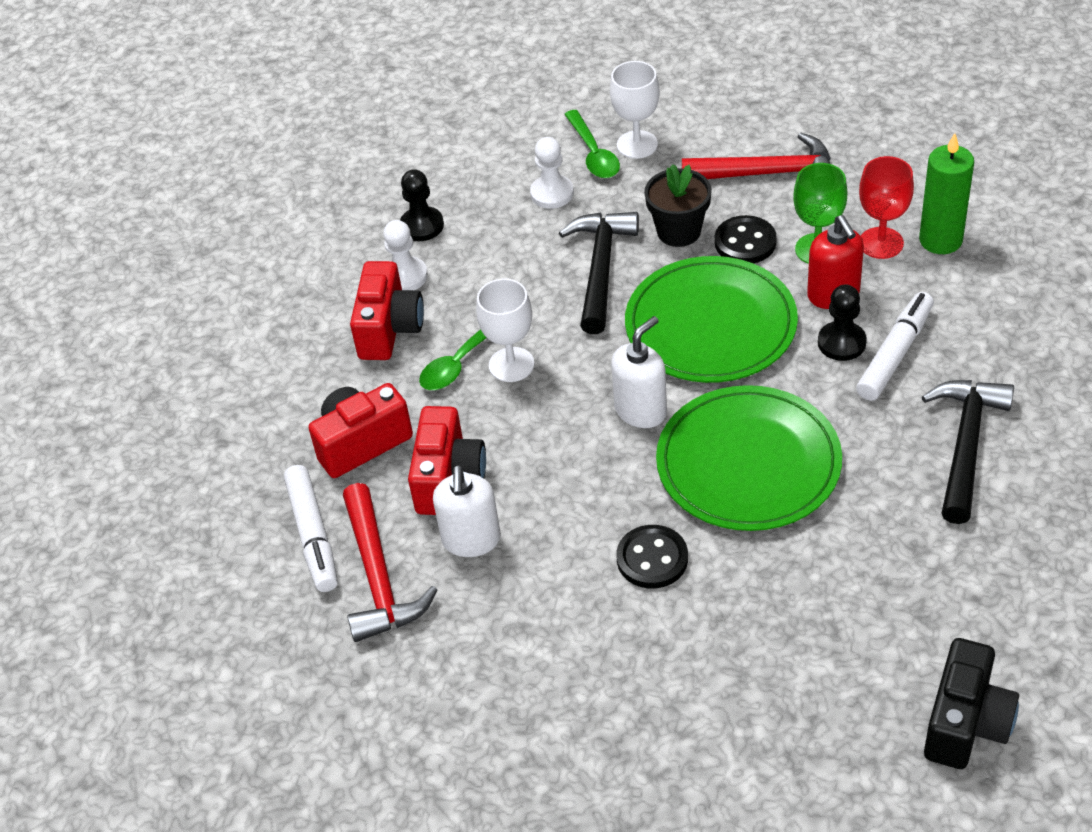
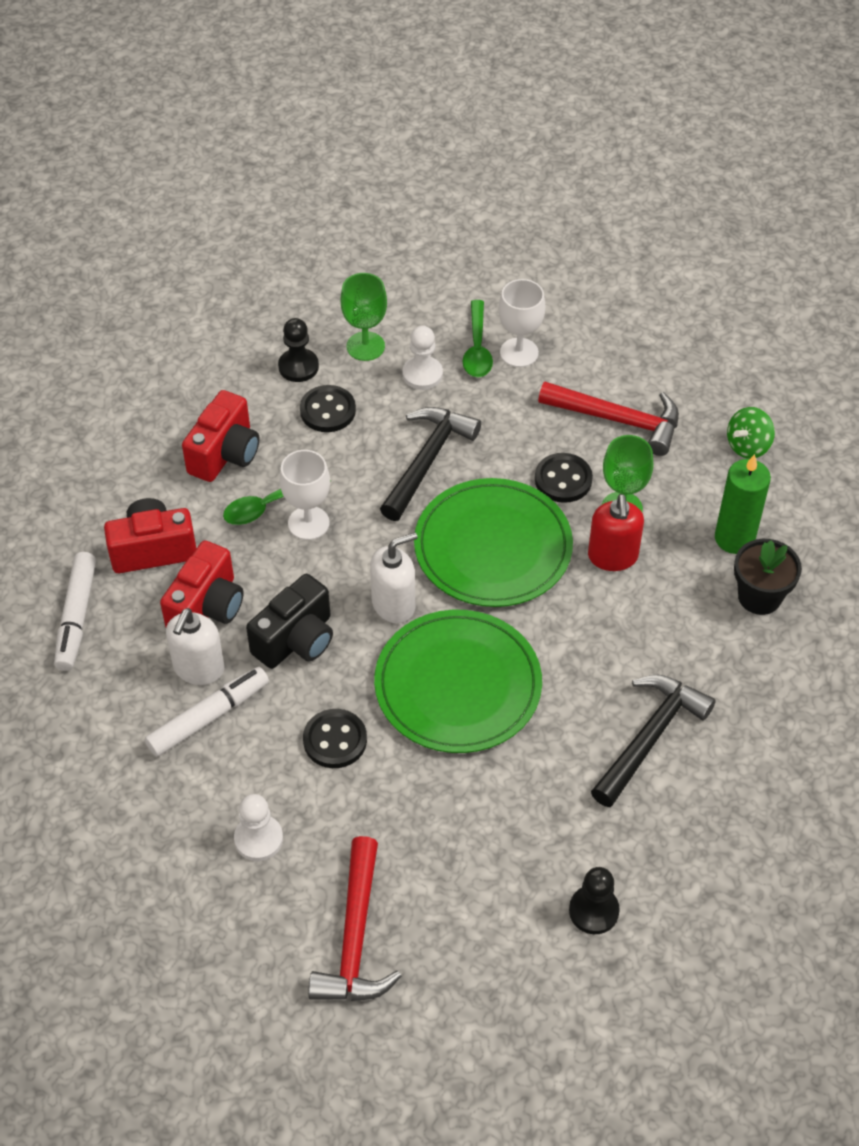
camera: 15 degrees right, 5 degrees up
red hammer [343,483,437,642] -> red hammer moved to [308,836,401,1001]
white pawn [383,220,428,290] -> white pawn moved to [234,794,283,861]
black flower pot [644,164,712,247] -> black flower pot moved to [734,539,802,615]
black pawn [818,285,867,361] -> black pawn moved to [569,867,620,934]
white marker [856,292,934,401] -> white marker moved to [145,667,269,757]
red goblet [859,156,914,259] -> none
black camera [924,638,1019,769] -> black camera moved to [246,574,333,669]
none -> black button [300,385,356,432]
none -> green goblet [341,273,387,361]
none -> green spinning top [727,407,775,459]

